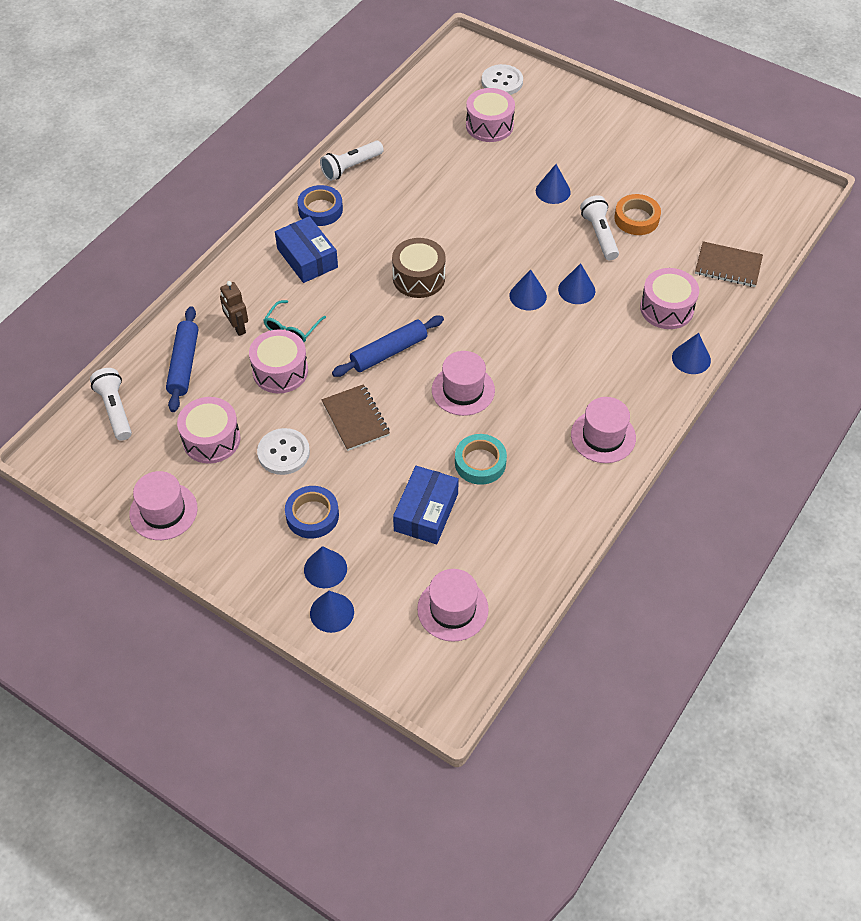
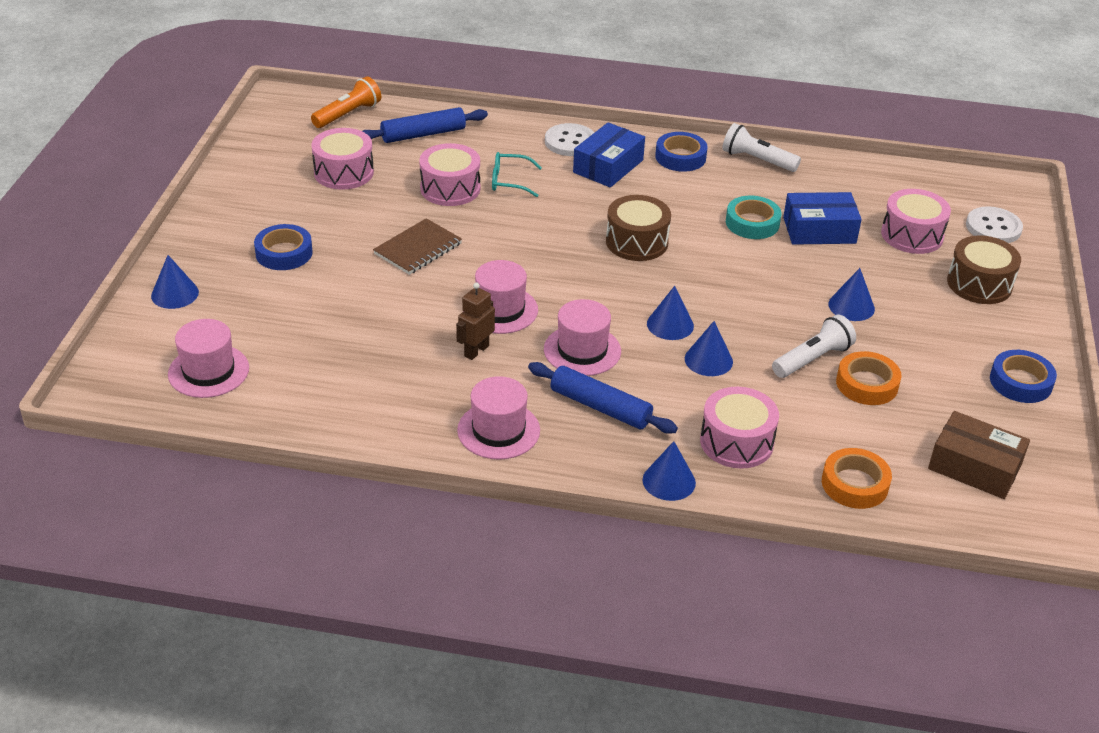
camera: 65 degrees right, 15 degrees down
white flashlight [90,368,132,441] -> orange flashlight [311,76,381,128]
pink hat [129,471,198,540] -> pink hat moved to [544,299,621,376]
brown robot [220,281,248,336] -> brown robot moved to [456,283,495,360]
white button [257,428,310,475] -> white button moved to [545,123,594,156]
blue cone [304,546,347,588] -> none
blue rolling pin [332,316,444,377] -> blue rolling pin moved to [528,362,678,434]
blue box [393,466,459,544] -> blue box moved to [783,192,862,245]
turquoise tape [455,434,507,485] -> turquoise tape moved to [726,196,782,239]
brown notebook [695,241,763,287] -> orange tape [822,448,892,509]
none -> brown box [928,411,1030,499]
none -> brown drum [947,235,1021,304]
none -> blue tape [990,350,1057,403]

